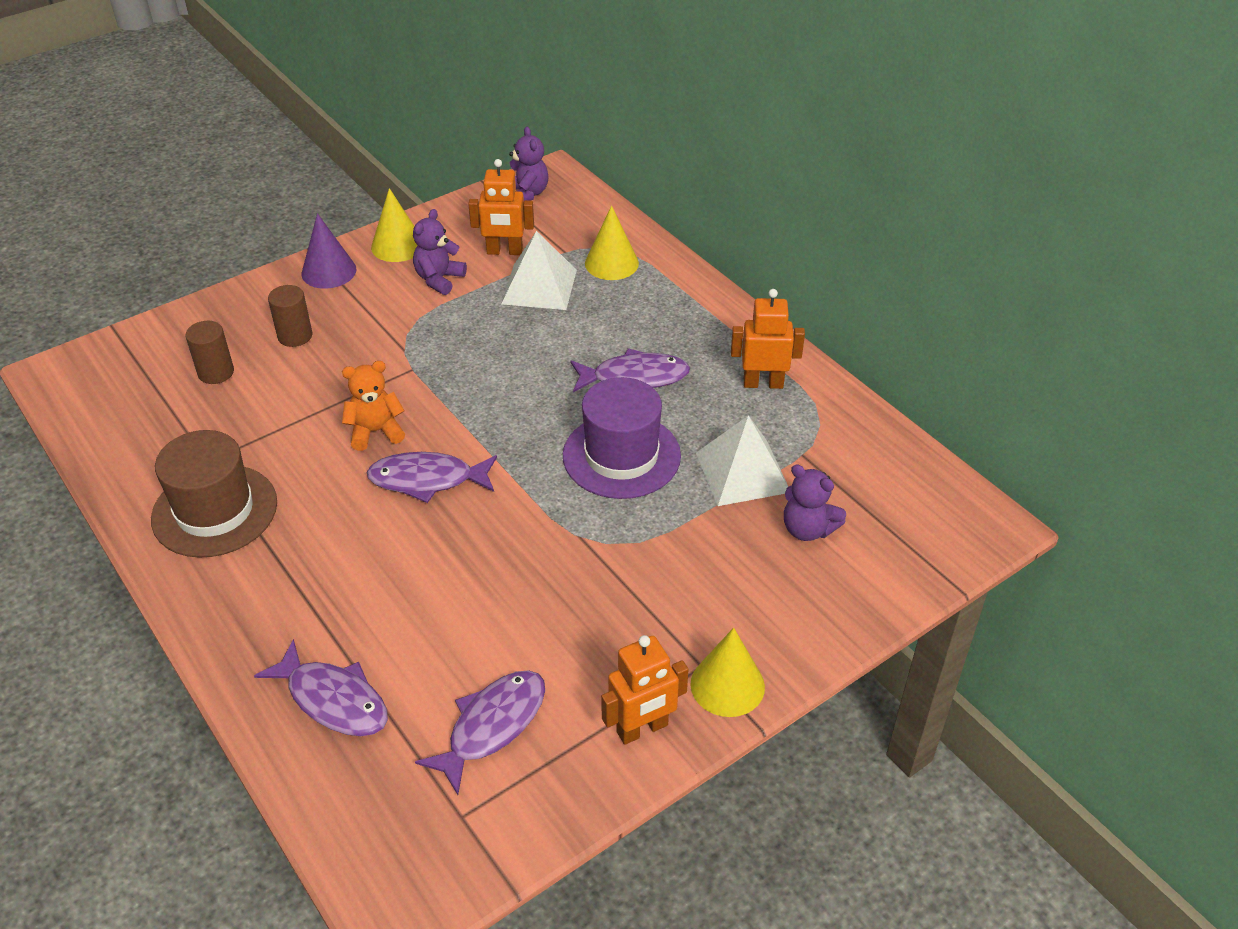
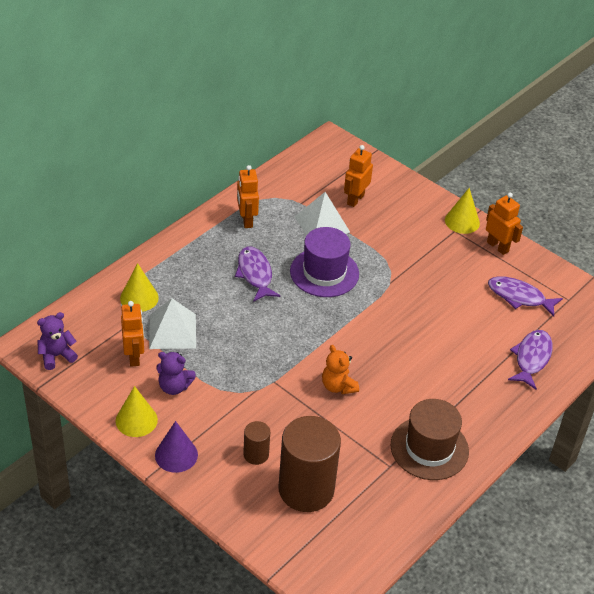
camera: 105 degrees left, 0 degrees up
brown cylinder [186,321,234,384] -> brown cylinder [279,416,341,512], size x2.15
purple fish [367,452,497,503] -> none
purple teddy bear [784,464,846,541] -> orange robot [344,145,373,207]

